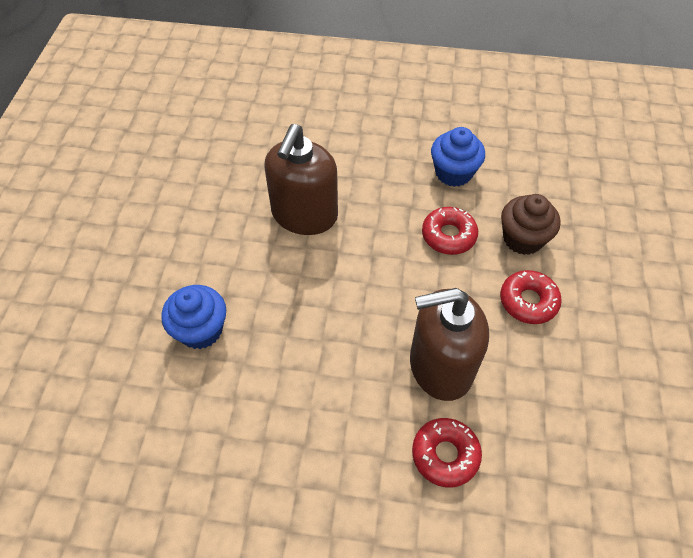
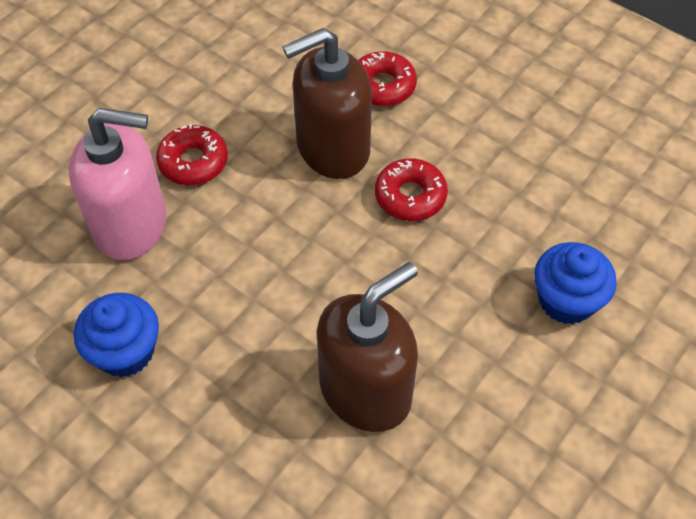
camera: 150 degrees left, 0 degrees up
brown soap dispenser [410,288,489,401] -> brown soap dispenser turned 135 degrees clockwise [283,28,372,179]
red donut [422,207,478,255] -> red donut moved to [375,158,448,221]
brown cupcake [501,194,561,255] -> pink soap dispenser [69,108,167,261]

